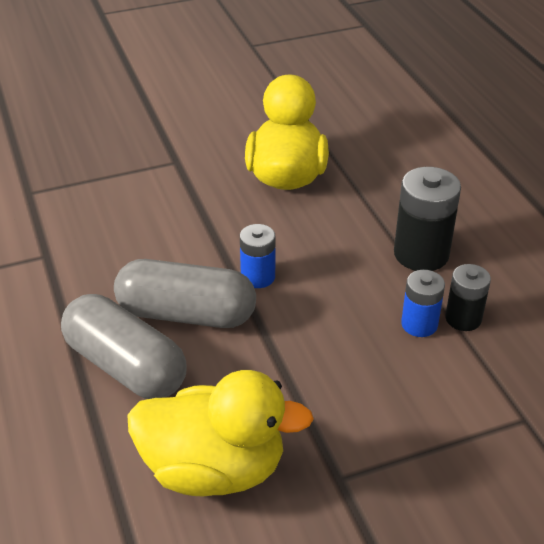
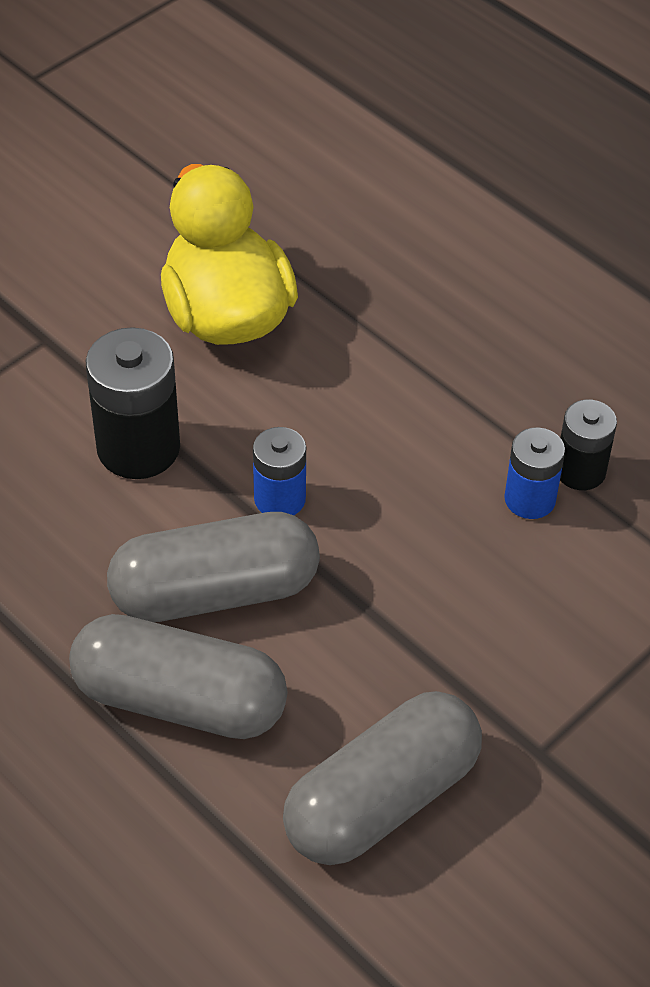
camera: 25 degrees left, 10 degrees up
yellow duck [127,370,314,497] -> grey capsule [283,691,482,865]
black battery [394,167,461,271] -> black battery moved to [85,327,180,479]

